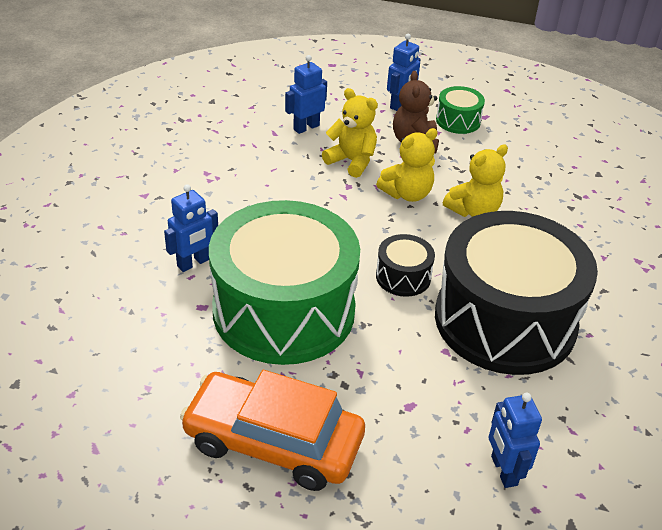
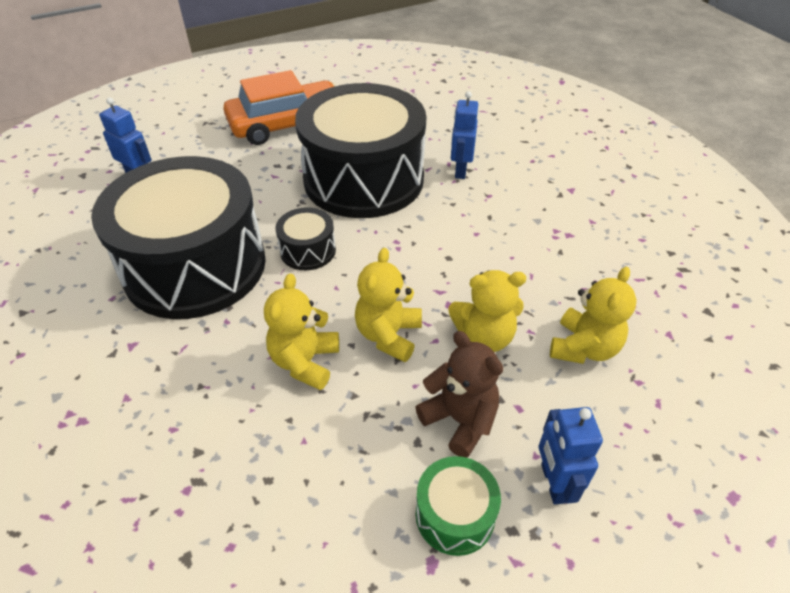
camera: 140 degrees right, 5 degrees up
green drum [209,200,360,365] -> black drum [295,83,426,218]
blue robot [285,55,327,134] -> yellow teddy bear [550,267,637,364]

